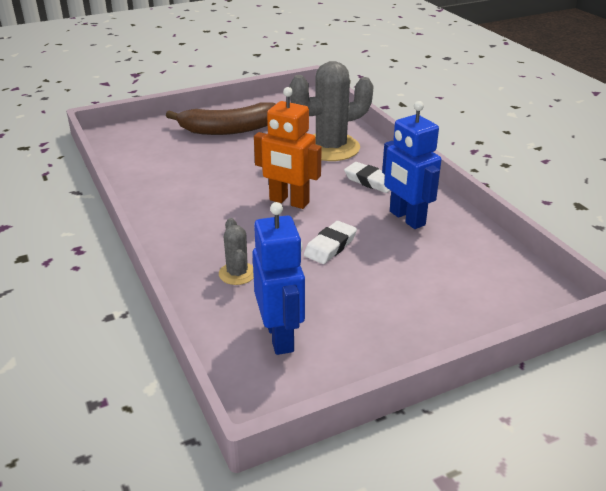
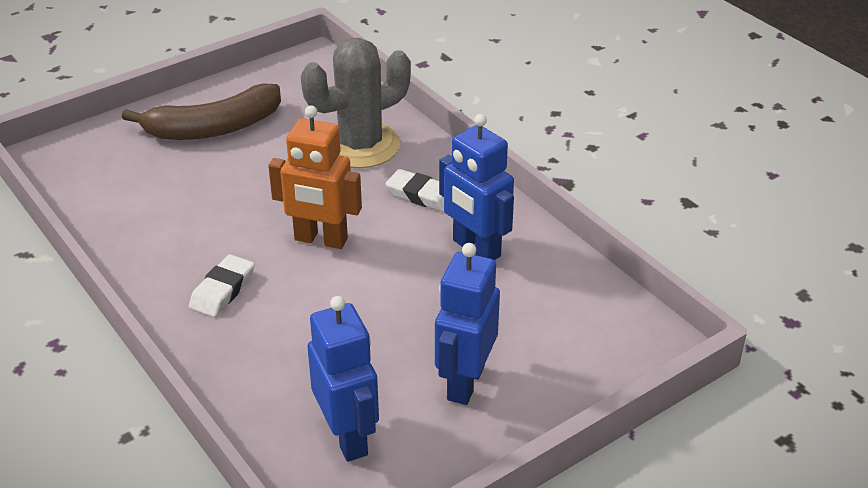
camera: 10 degrees left, 5 degrees up
grey cactus [219,218,254,285] -> none
white eraser [304,221,357,264] -> white eraser moved to [189,254,254,317]
none -> blue robot [435,243,500,405]

